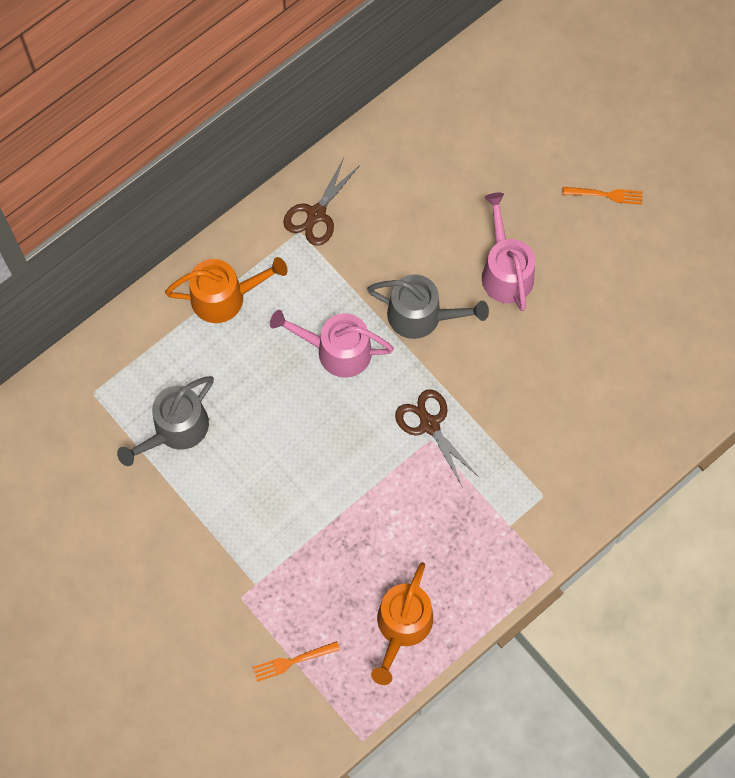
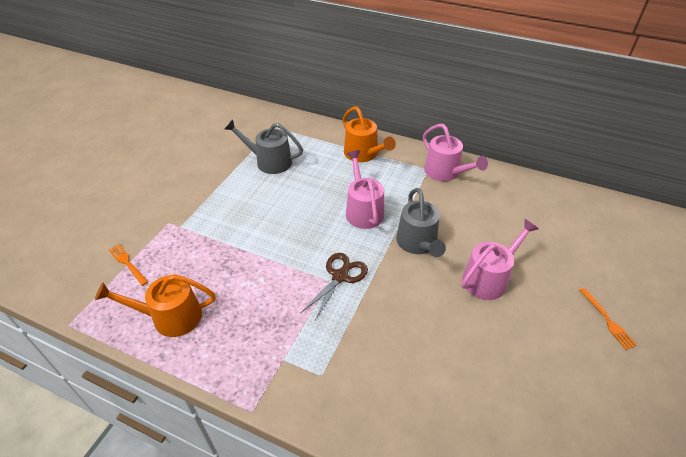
camera: 65 degrees right, 25 degrees down
brown scissors [283,158,360,246] -> pink watering can [423,124,488,181]

